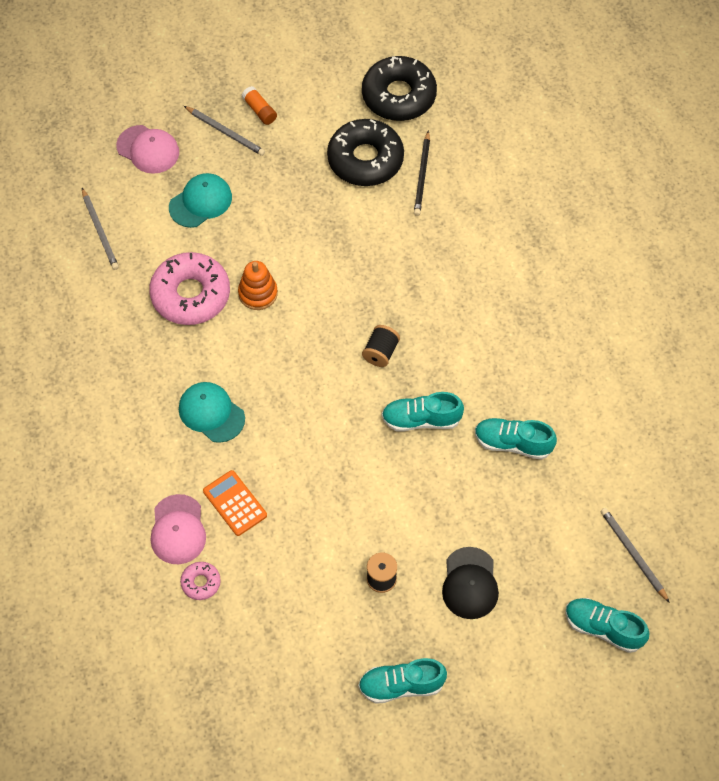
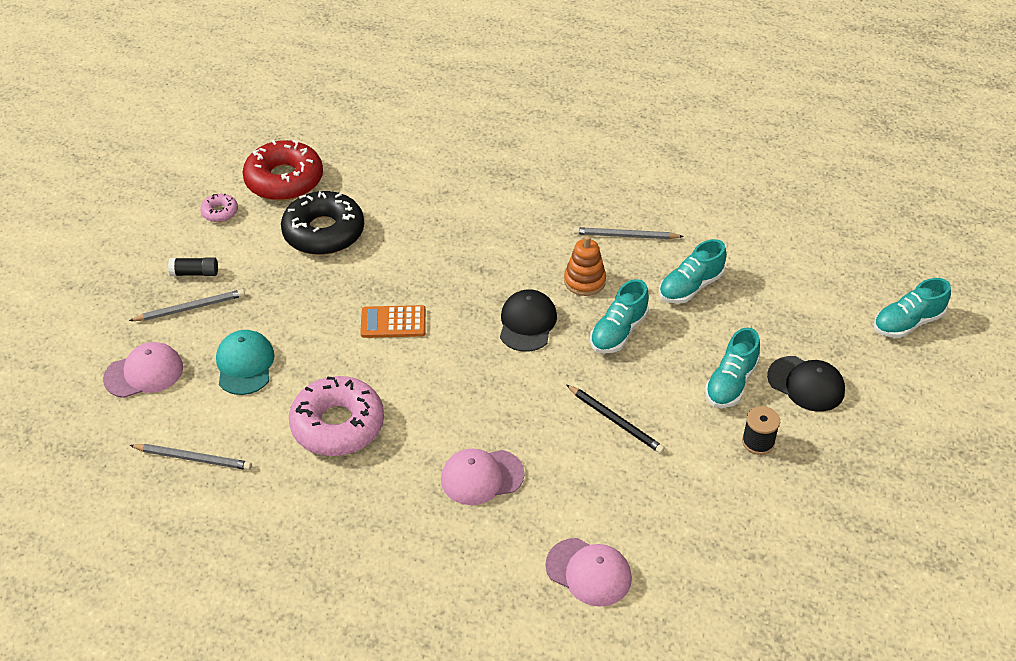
camera: 55 degrees left, 15 degrees down
turquoise cap [179,382,245,443] -> pink cap [441,449,524,505]
pink donut [180,562,221,600] -> pink donut moved to [200,194,238,222]
orange calculator [203,470,267,536] -> orange calculator moved to [360,305,426,338]
orange stacking toy [238,261,278,310] -> orange stacking toy moved to [564,236,606,296]
orange glue stick [242,86,277,125] -> black glue stick [168,257,218,276]
turquoise shoe [358,658,447,704] -> turquoise shoe moved to [705,327,760,408]
black donut [362,56,437,121] -> red donut [242,140,323,201]
black spool [362,325,400,367] -> black cap [500,289,557,352]
black pencil [414,130,430,216] -> black pencil moved to [567,385,665,453]
grey pencil [601,508,670,603] -> grey pencil moved to [574,227,684,239]

